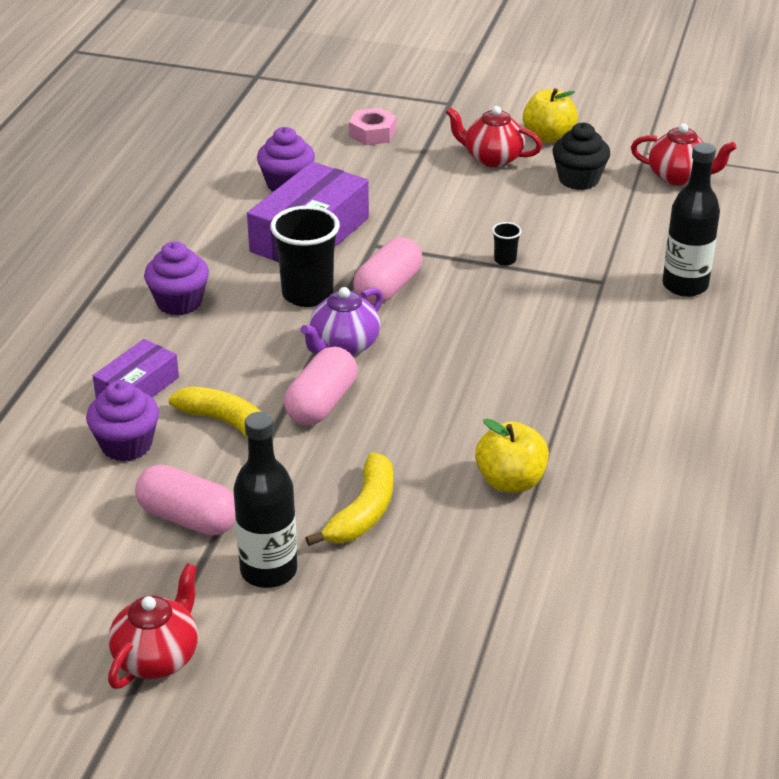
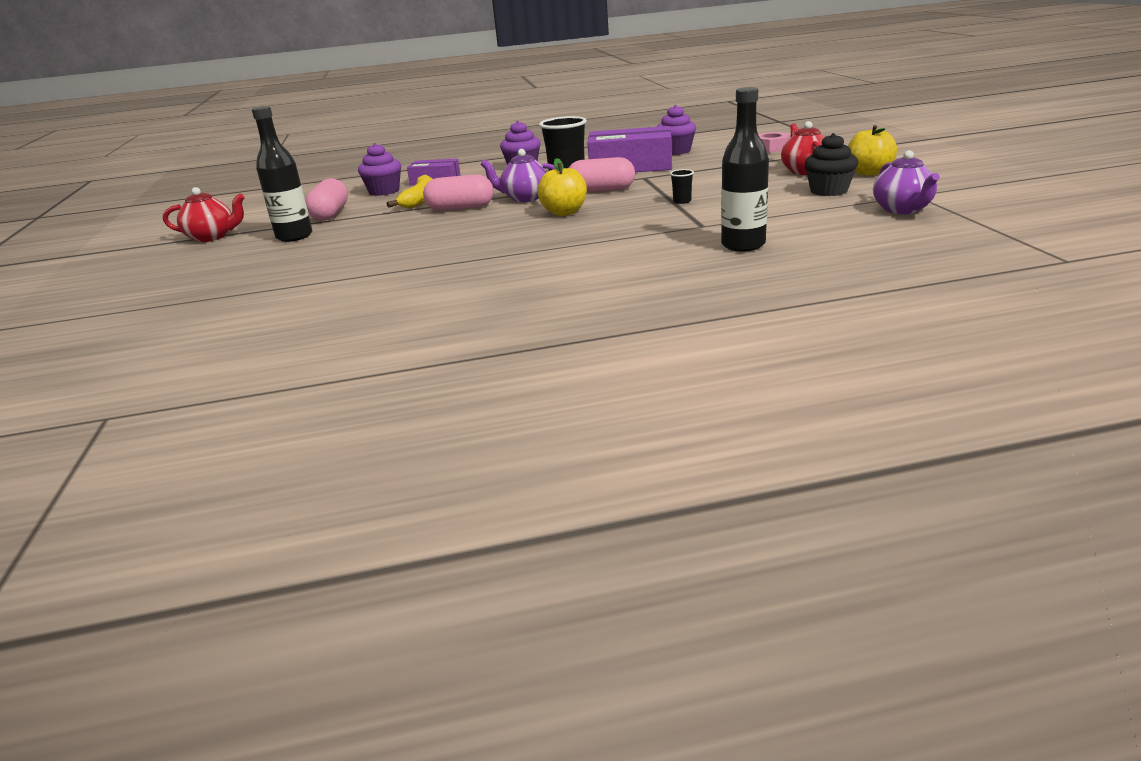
camera: 65 degrees right, 10 degrees down
yellow banana [306,452,393,546] -> none
yellow apple [475,419,549,492] -> yellow apple moved to [537,158,587,216]
red teapot [631,123,737,186] -> purple teapot [873,150,940,214]

